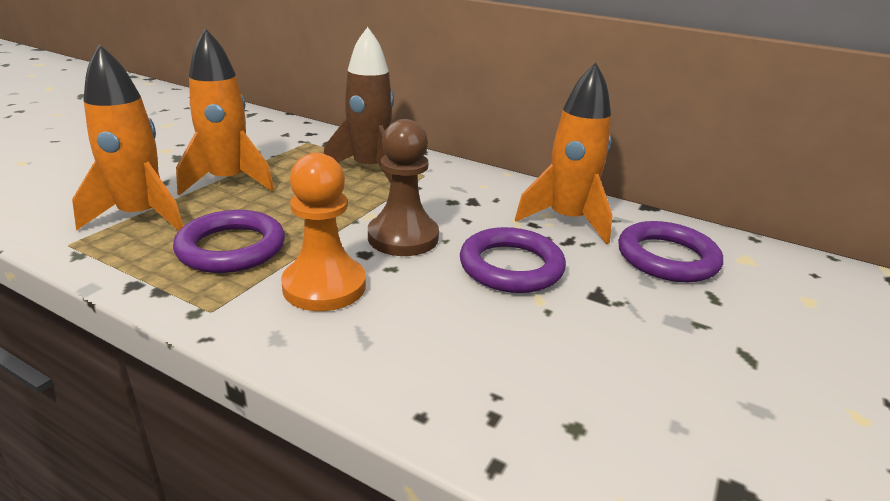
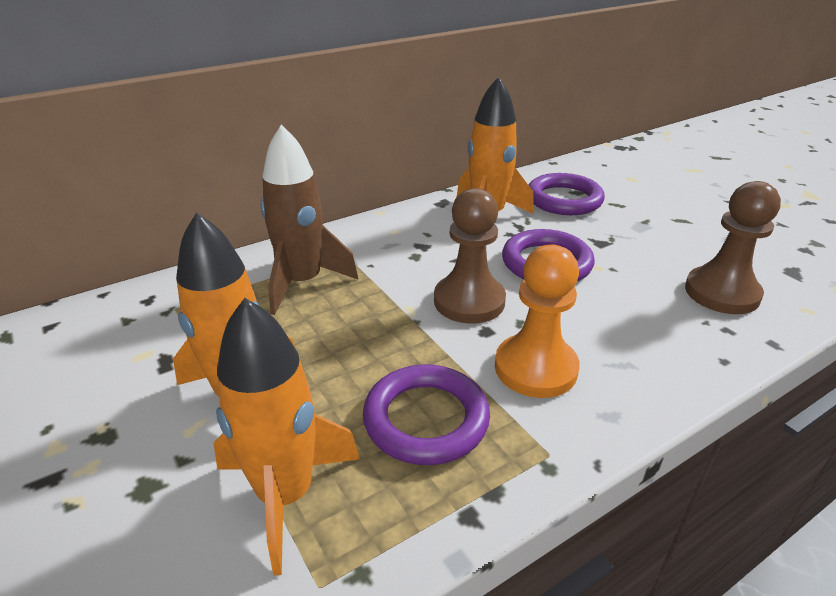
camera: 60 degrees left, 5 degrees up
none -> brown pawn [685,181,781,314]

